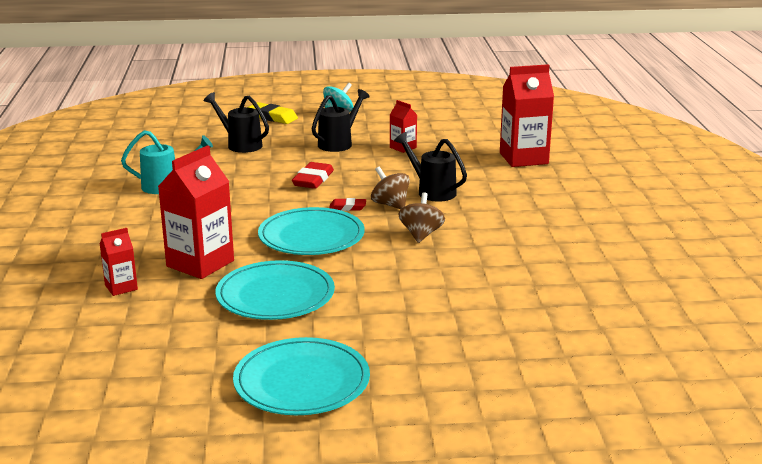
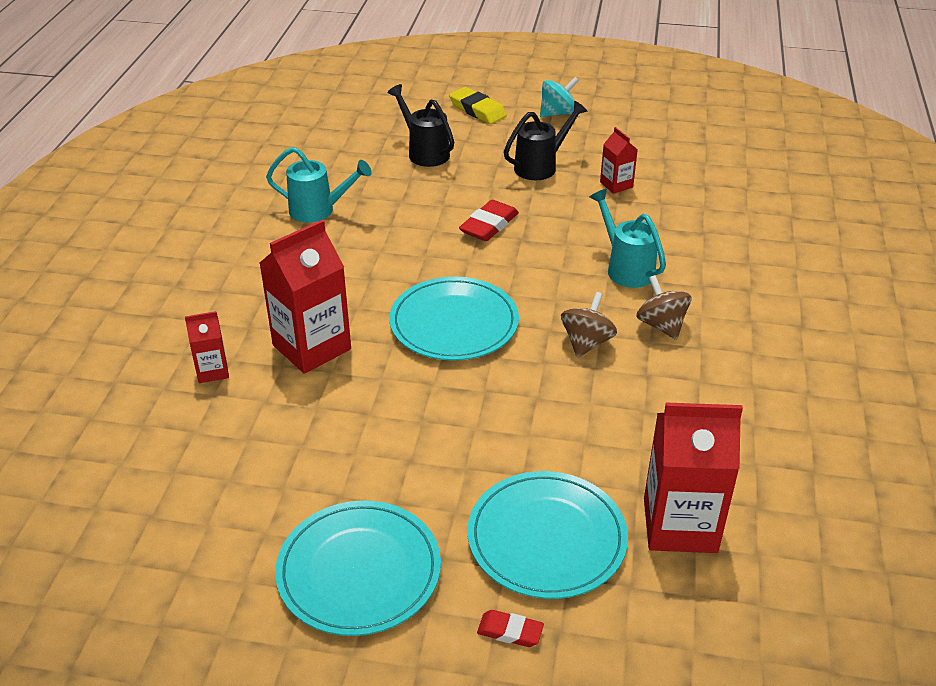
camera: 15 degrees right, 15 degrees up
turquoise plate [215,260,335,320] -> turquoise plate moved to [468,471,628,599]
red eraser [329,198,366,211] -> red eraser moved to [477,610,544,647]
brown spinning top [371,166,410,209] -> brown spinning top moved to [636,275,691,340]
black watering can [394,132,467,202] -> turquoise watering can [590,189,666,288]
red carton [500,64,554,167] -> red carton moved to [644,403,743,553]

